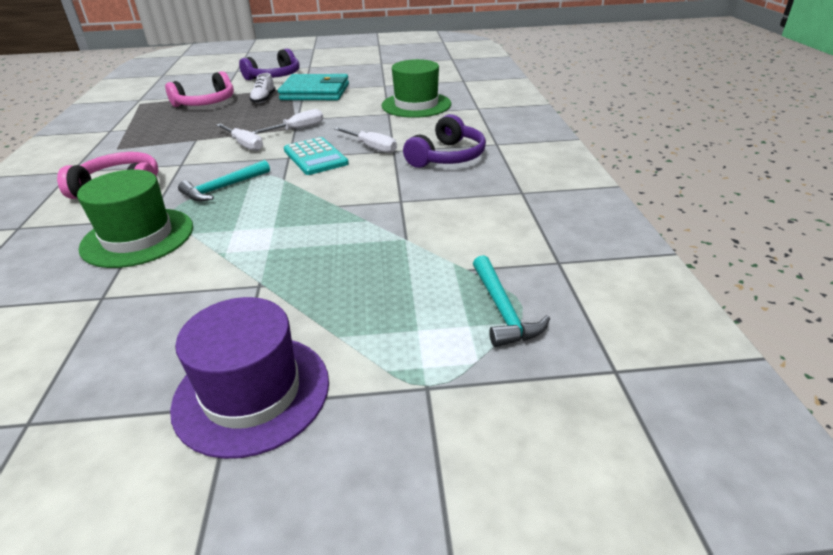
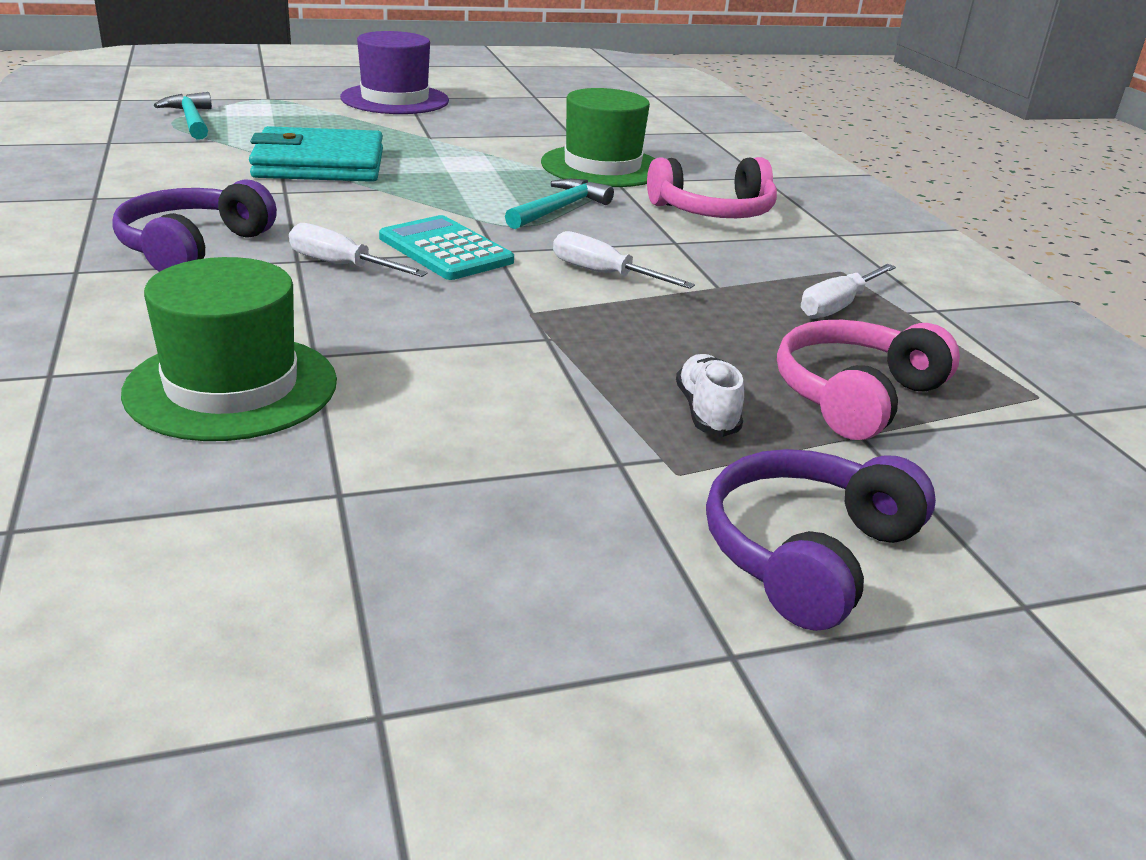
camera: 165 degrees right, 5 degrees down
white screwdriver [252,109,323,134] -> white screwdriver moved to [801,264,896,319]
turquoise wallet [278,74,349,100] -> turquoise wallet moved to [249,126,383,182]

